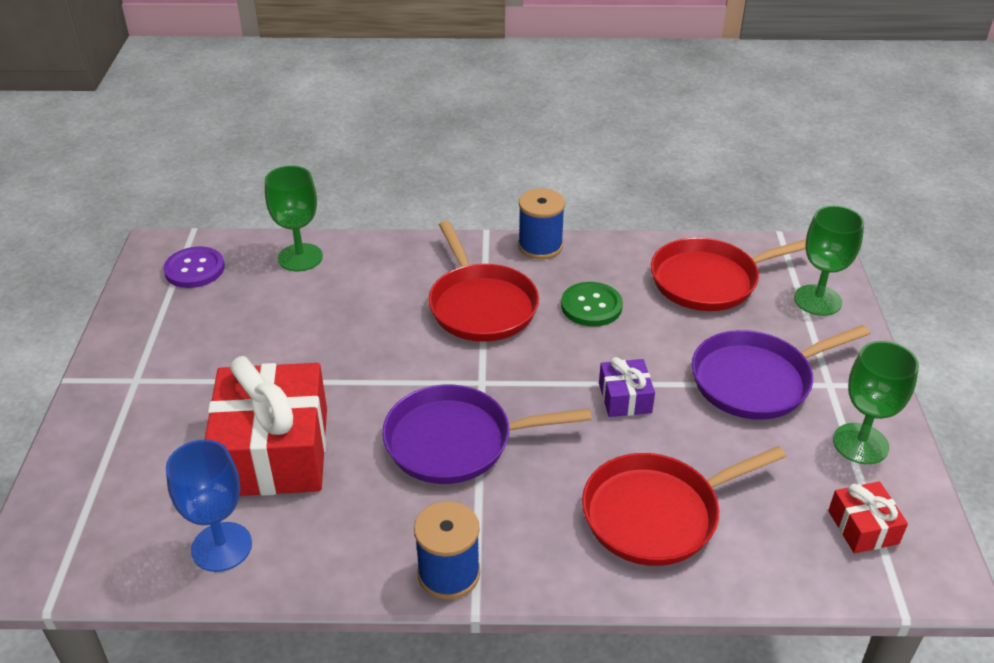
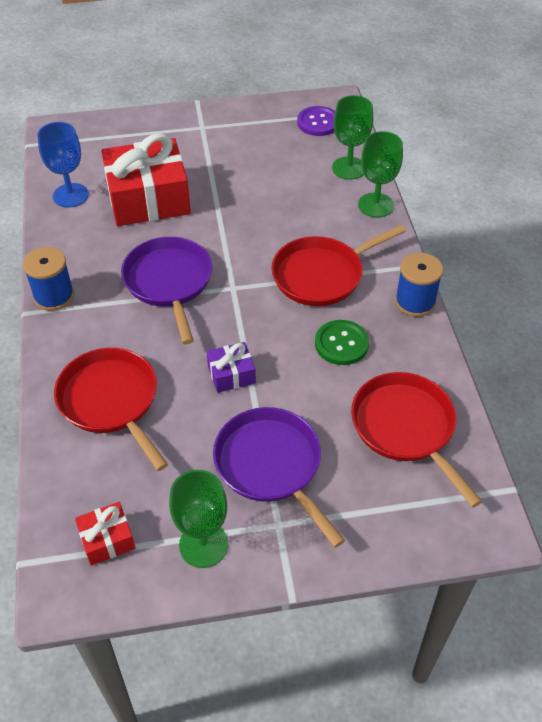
camera: 80 degrees right, 10 degrees up
green goblet [794,206,864,316] -> green goblet moved to [358,131,403,218]

